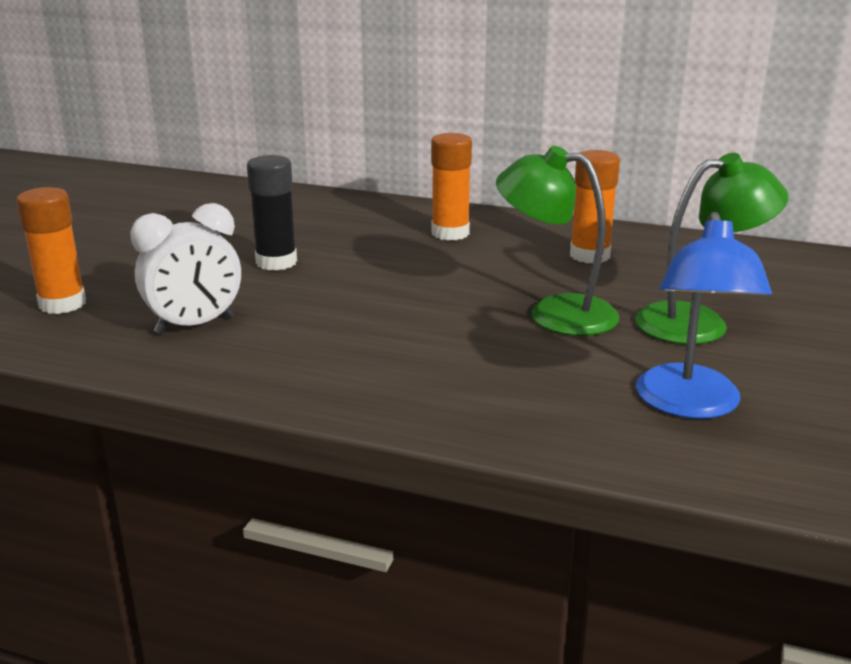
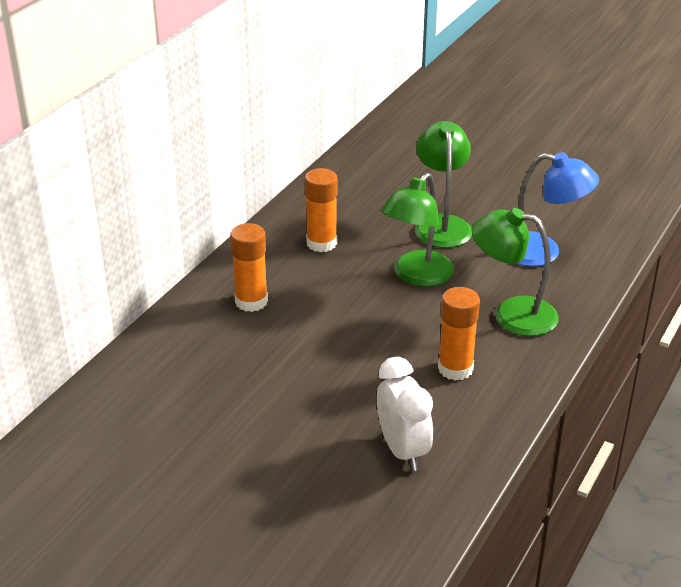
camera: 80 degrees left, 10 degrees up
orange glue stick [16,187,86,314] -> orange glue stick moved to [438,287,480,381]
black glue stick [247,155,297,271] -> none
none -> green lamp [472,208,559,336]

